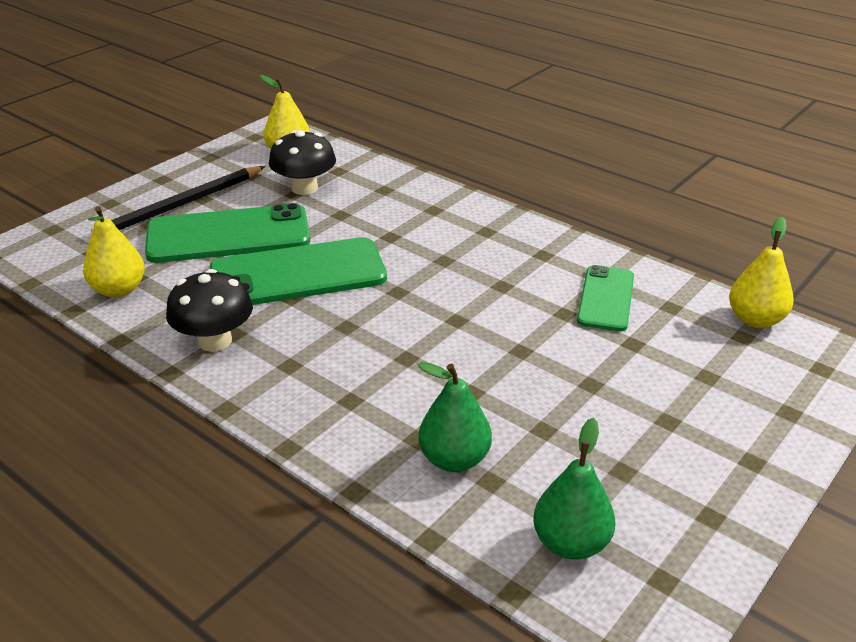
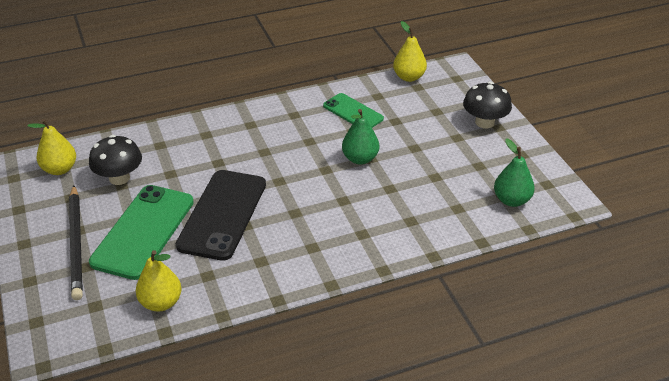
camera: 60 degrees left, 5 degrees up
black mushroom [166,269,253,352] -> black mushroom moved to [463,82,512,128]
green phone [210,237,387,305] -> black phone [176,170,266,261]
green pear [418,362,492,472] -> green pear moved to [342,109,379,165]

